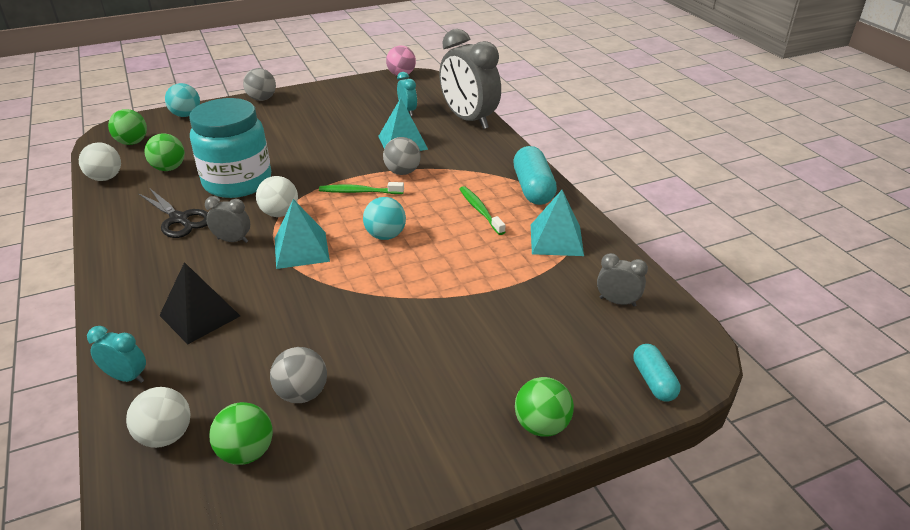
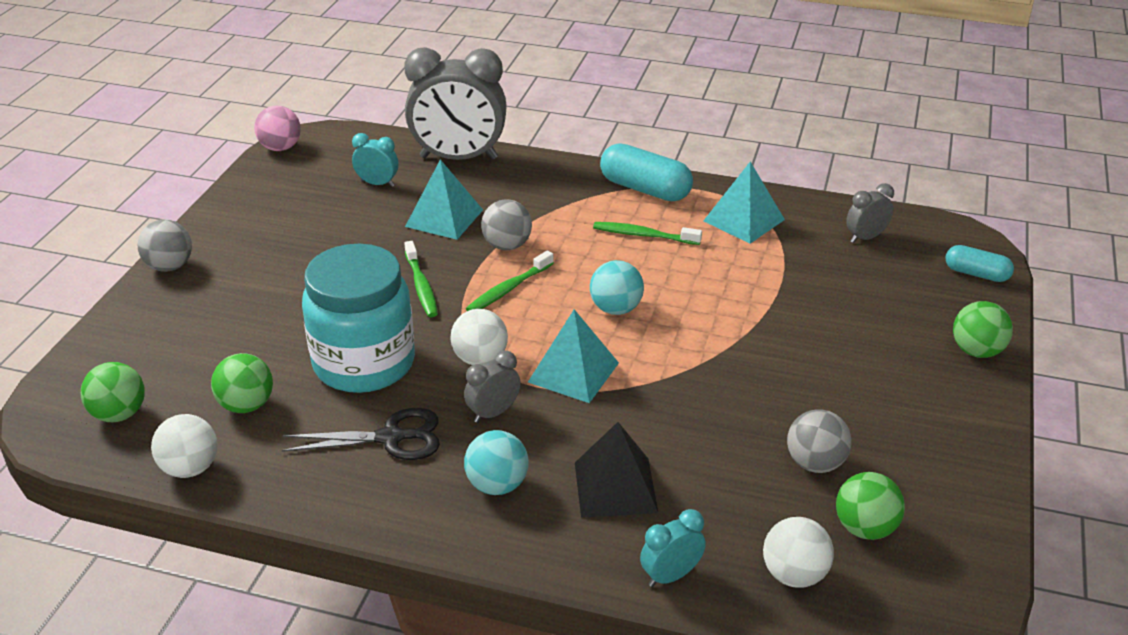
camera: 50 degrees left, 0 degrees up
turquoise ball [165,83,200,117] -> turquoise ball moved to [464,430,529,495]
none -> green toothbrush [404,241,438,317]

